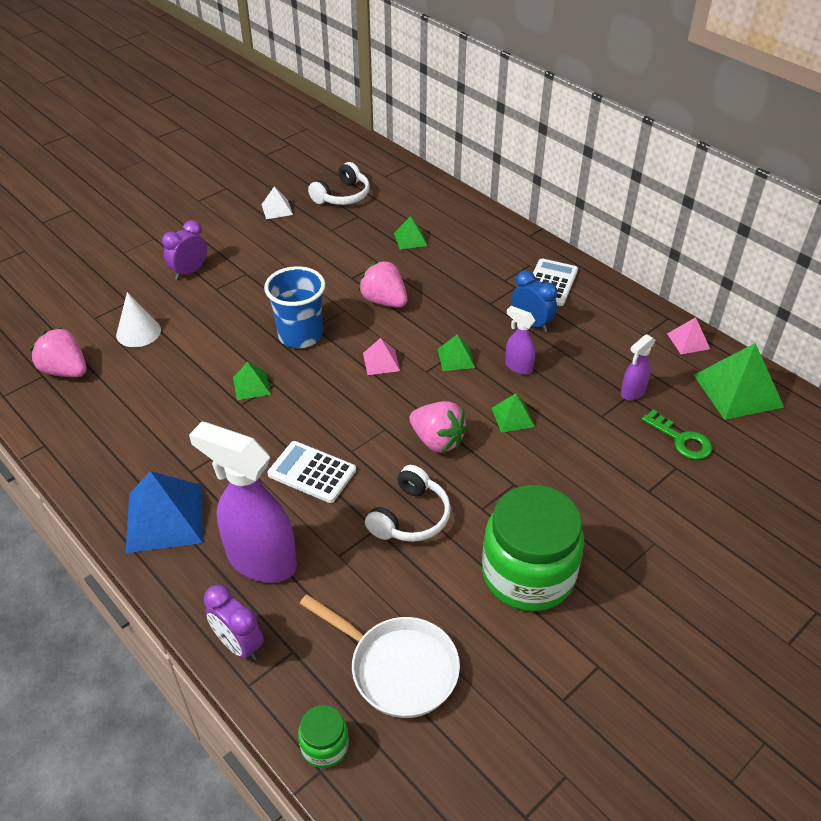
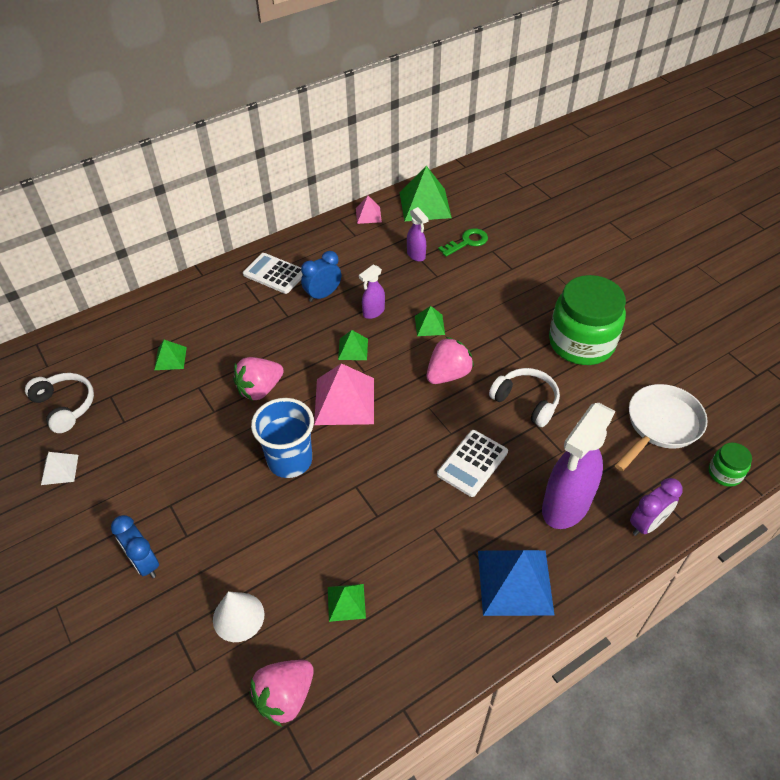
camera: 80 degrees left, 5 degrees up
purple clock [162,220,207,280] -> blue clock [111,515,159,578]
green pyramid [233,362,271,400] -> green pyramid moved to [328,584,366,622]
pink pyramid [363,338,400,375] -> pink pyramid [314,363,374,425], size x1.93

